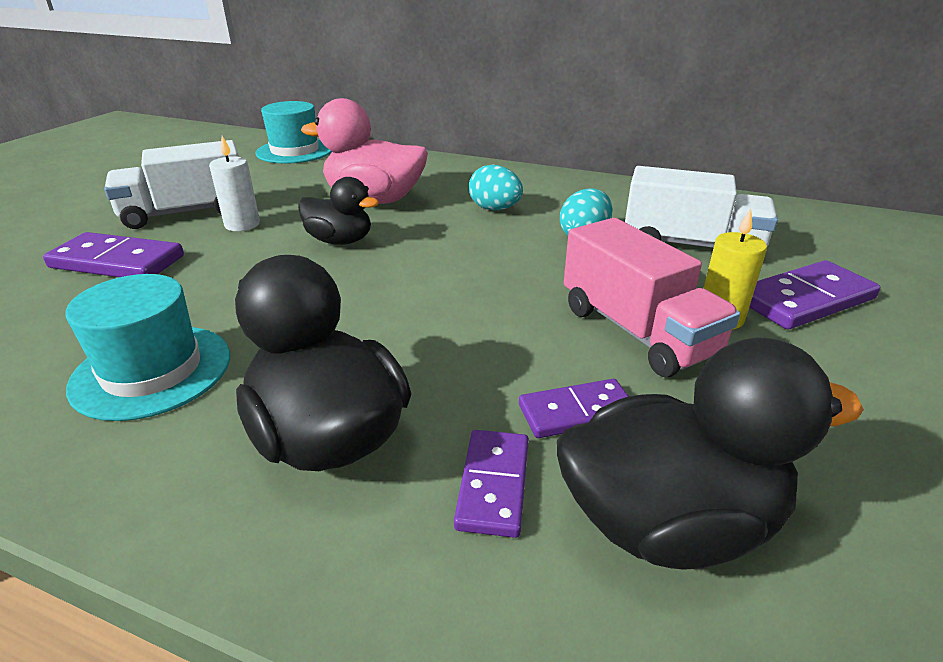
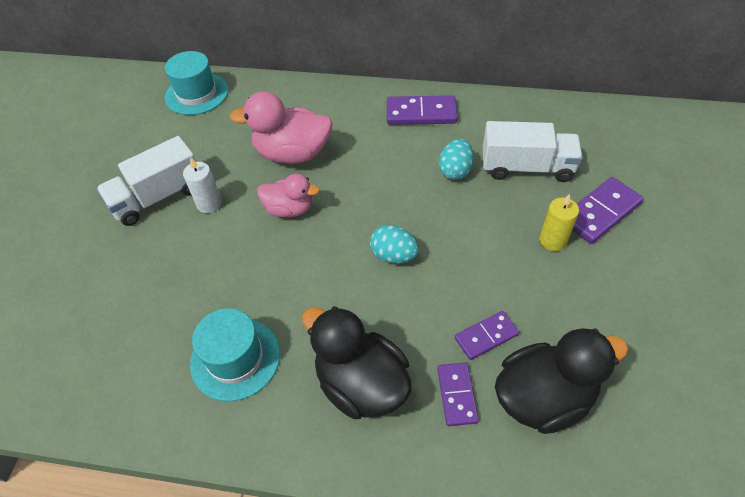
camera: 10 degrees left, 20 degrees up
purple domino [43,232,184,277] -> purple domino moved to [387,95,458,125]
black duck [298,177,379,245] -> pink duck [257,174,320,217]
turquoise egg [469,165,523,210] -> turquoise egg moved to [370,225,419,264]
pink truck [564,218,740,377] -> none

